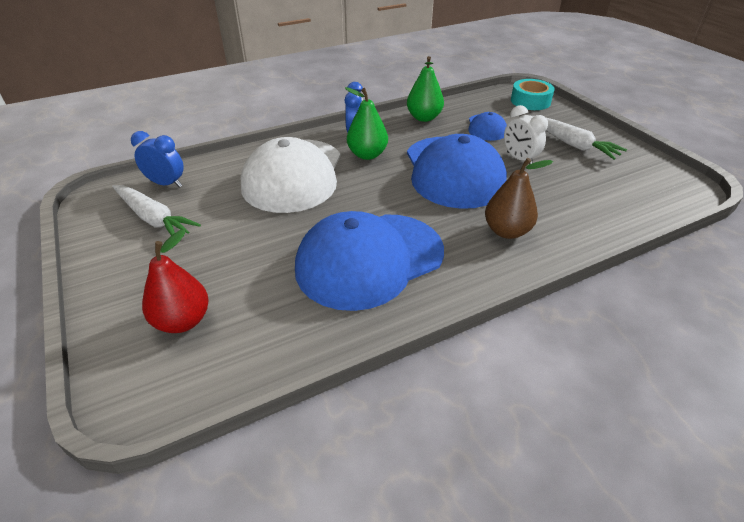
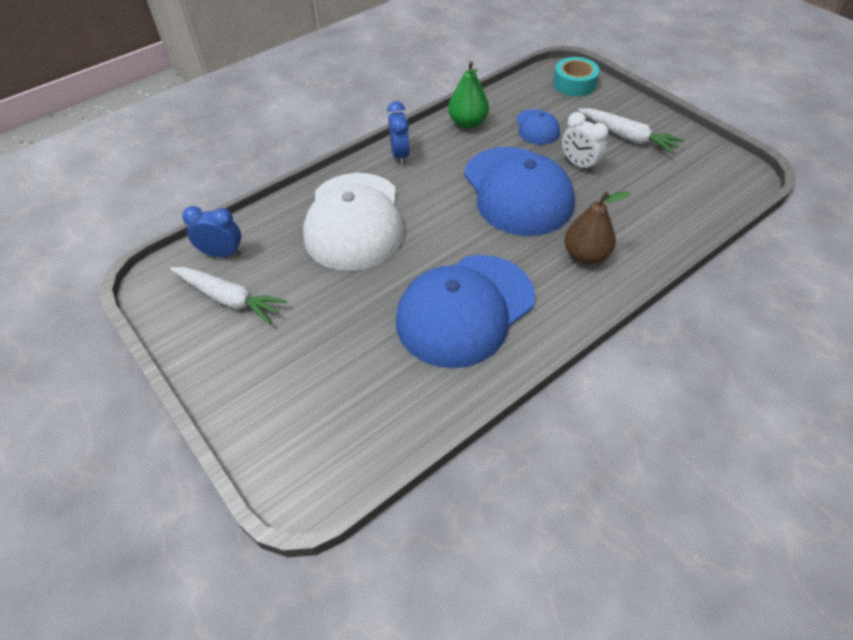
camera: 10 degrees left, 10 degrees up
red pear [142,230,209,333] -> none
green pear [345,87,388,160] -> none

